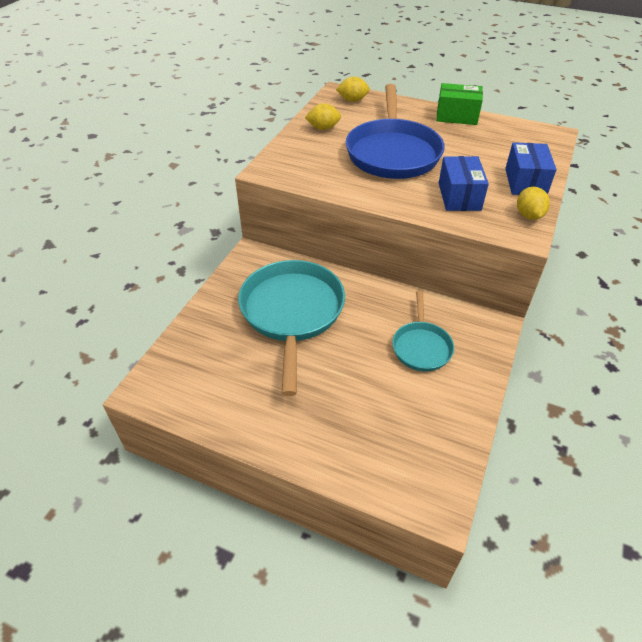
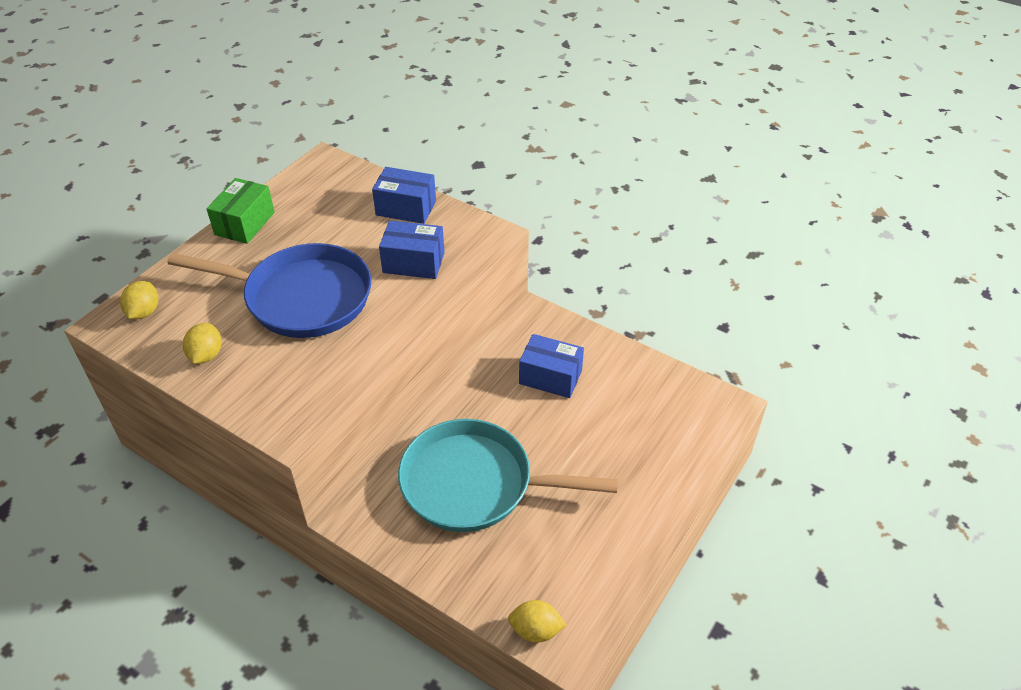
camera: 80 degrees left, 0 degrees up
turquoise pan [392,291,454,371] -> blue box [519,334,584,398]
yellow lemon [517,187,550,220] -> yellow lemon moved to [508,600,567,643]

